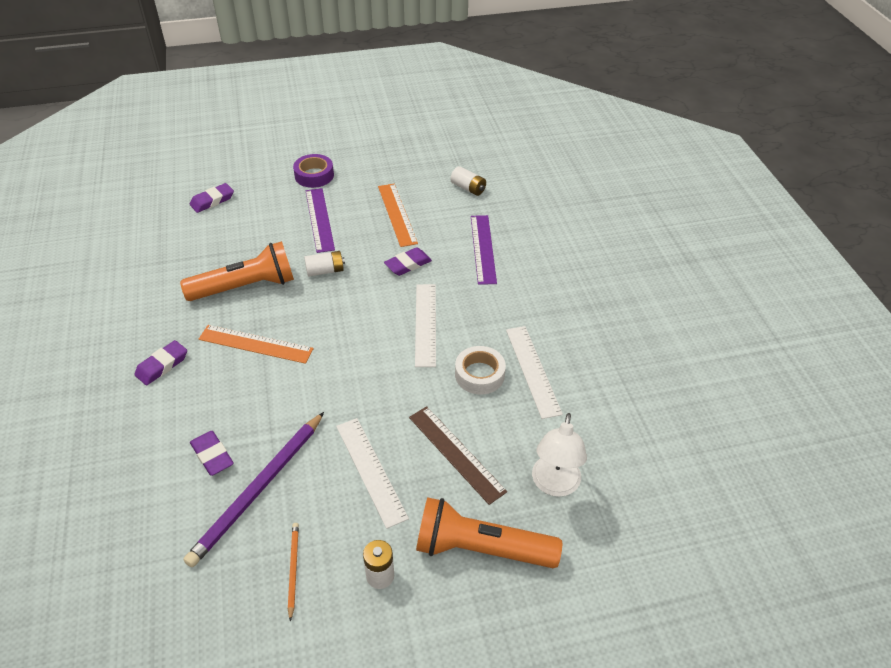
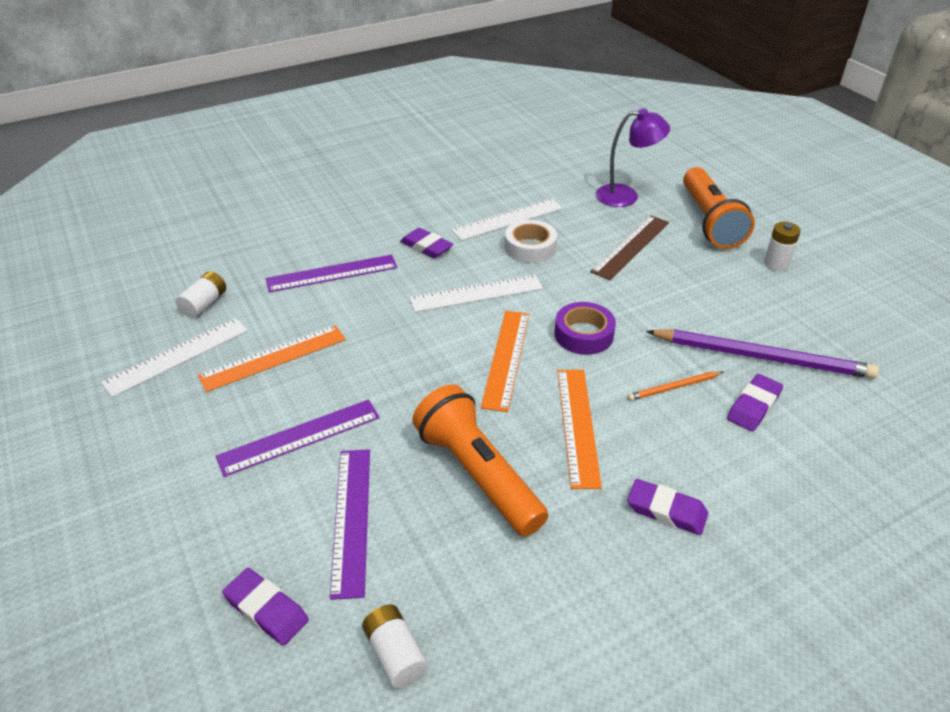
camera: 105 degrees left, 5 degrees down
orange pencil [288,523,299,622] -> orange pencil moved to [627,371,723,401]
purple tape [293,154,334,188] -> purple tape moved to [555,302,616,355]
white battery [304,251,345,277] -> white battery moved to [362,604,428,688]
white ruler [336,418,409,529] -> white ruler moved to [101,318,248,397]
purple eraser [384,247,432,276] -> purple eraser moved to [400,228,453,258]
white lamp [532,413,587,497] -> purple lamp [596,108,670,207]
none -> purple ruler [330,449,370,600]
none -> orange ruler [481,311,529,412]

